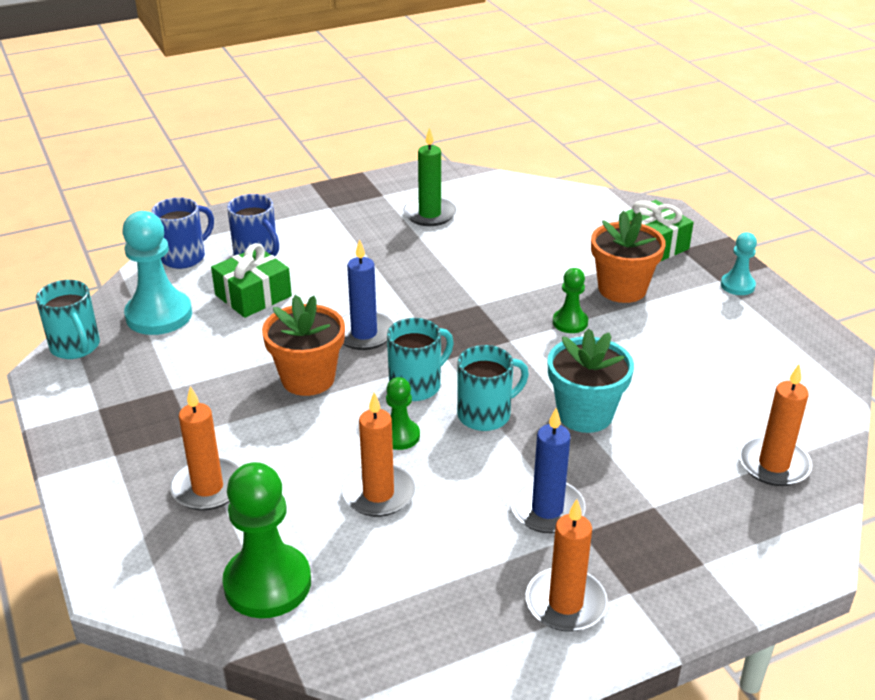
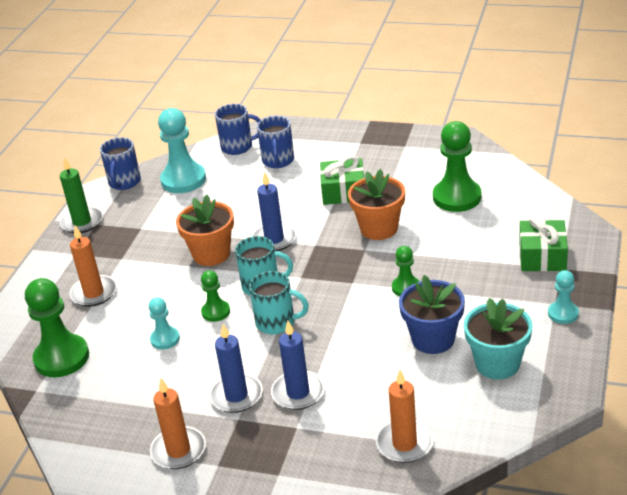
camera: 45 degrees right, 0 degrees up
turquoise mug [36,280,100,359] -> blue mug [100,137,141,190]
green gift [211,243,292,318] -> green gift moved to [320,155,364,205]
orange candle [342,392,415,517] -> turquoise pawn [149,297,180,349]
green candle [404,127,456,226] -> green candle moved to [60,157,103,233]
turquoise flower pot [548,328,634,433] -> turquoise flower pot moved to [464,298,532,380]
orange flower pot [591,211,666,303] -> orange flower pot moved to [348,169,405,240]
none -> blue candle [271,321,325,410]
none -> blue flower pot [399,275,465,354]
none -> green pawn [433,121,481,212]

